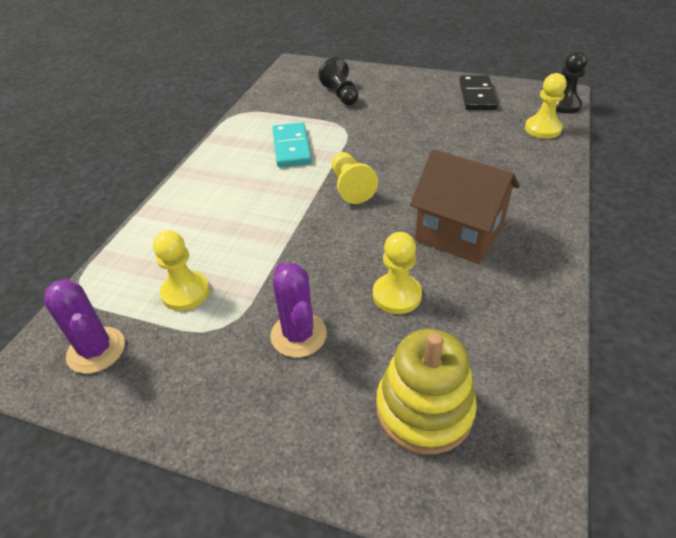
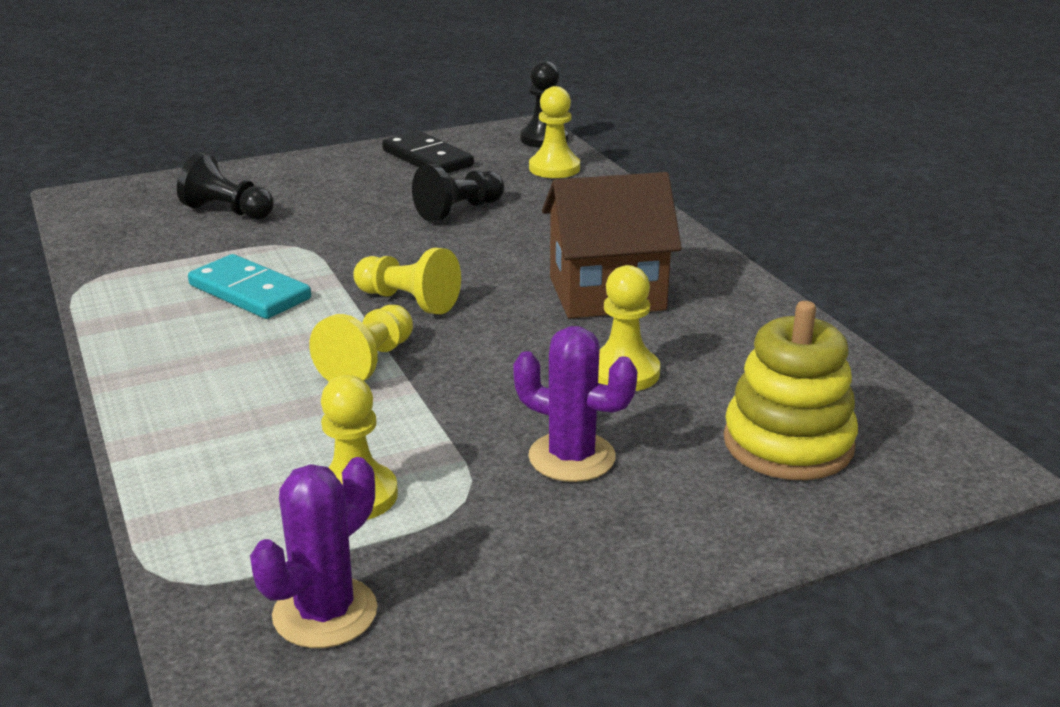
camera: 45 degrees left, 15 degrees down
purple cactus [44,279,125,374] -> purple cactus turned 60 degrees counterclockwise [250,457,377,648]
none -> yellow pawn [309,305,413,382]
none -> black pawn [412,164,504,222]

